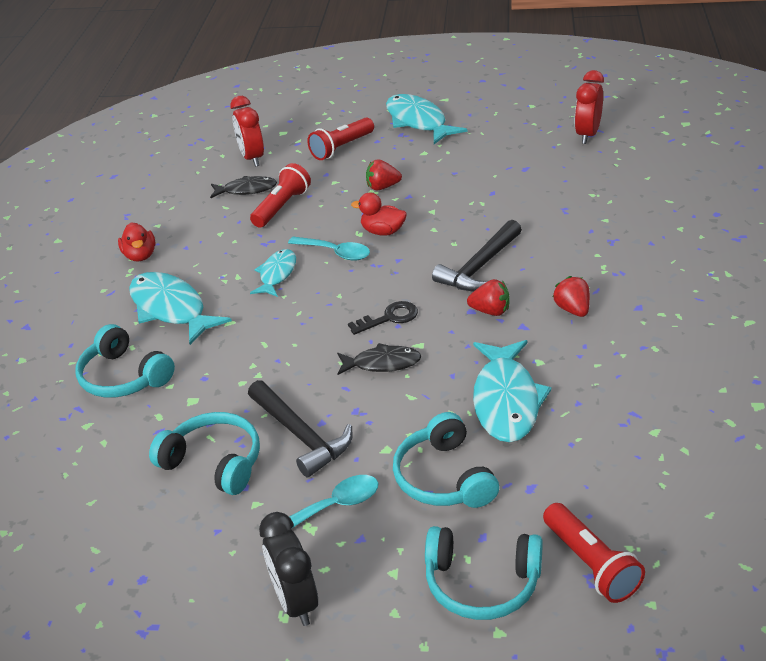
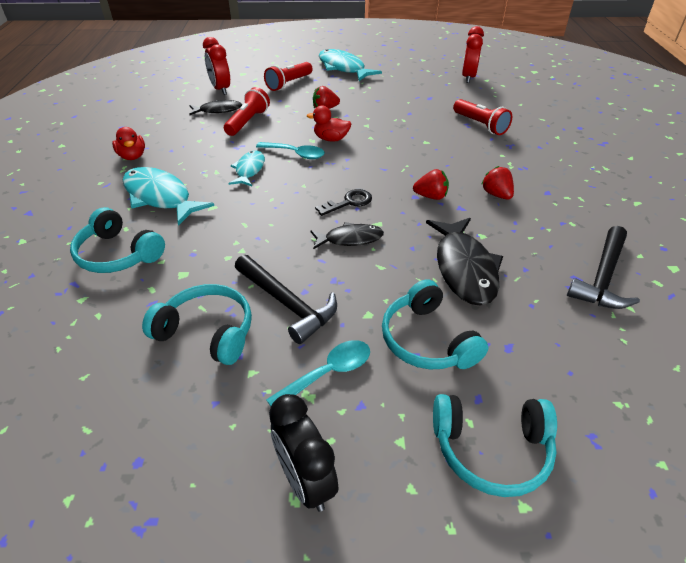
camera: 10 degrees left, 5 degrees up
black hammer [432,220,522,291] -> black hammer moved to [567,226,640,309]
turquoise fish [473,340,552,442] -> black fish [426,218,503,306]
red flashlight [543,503,645,603] -> red flashlight moved to [453,99,512,135]

